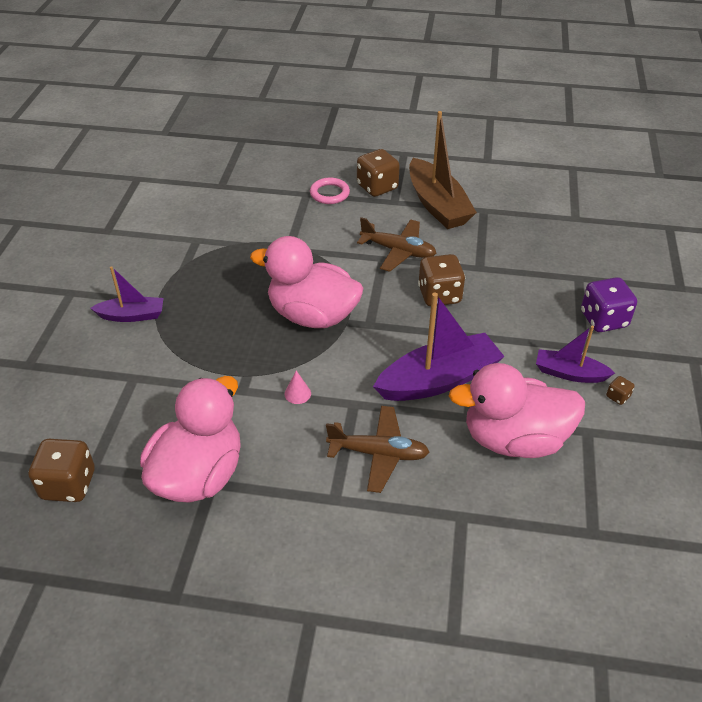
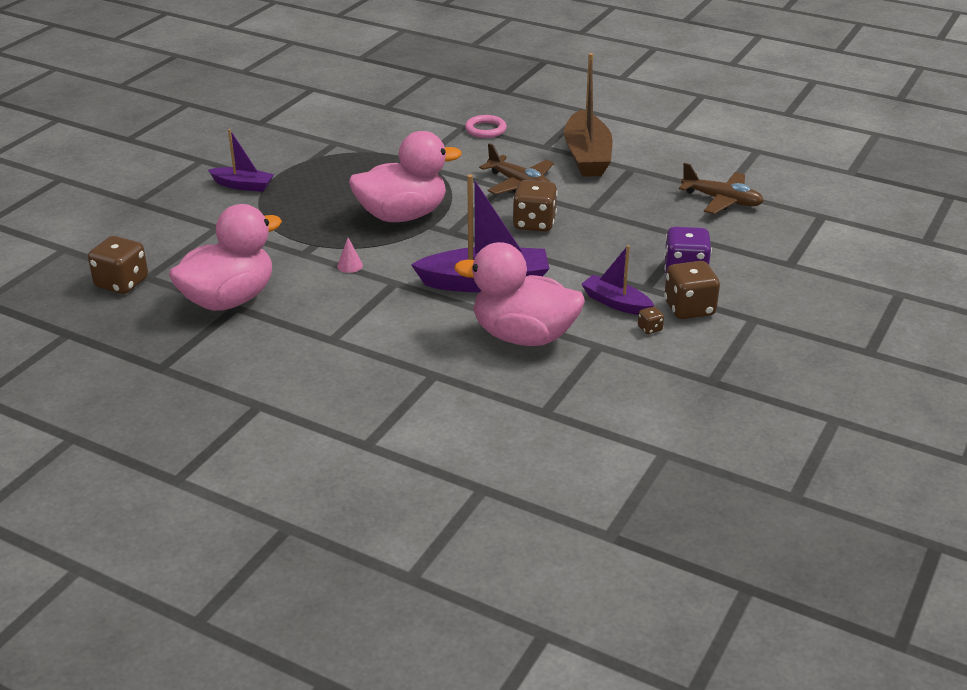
camera: 20 degrees right, 10 degrees down
pink duck [250,236,363,328] -> pink duck turned 120 degrees clockwise [349,131,462,222]
brown plane [326,406,429,493] -> brown plane moved to [679,163,764,214]
brown dice [357,149,400,197] -> brown dice moved to [664,261,720,319]

